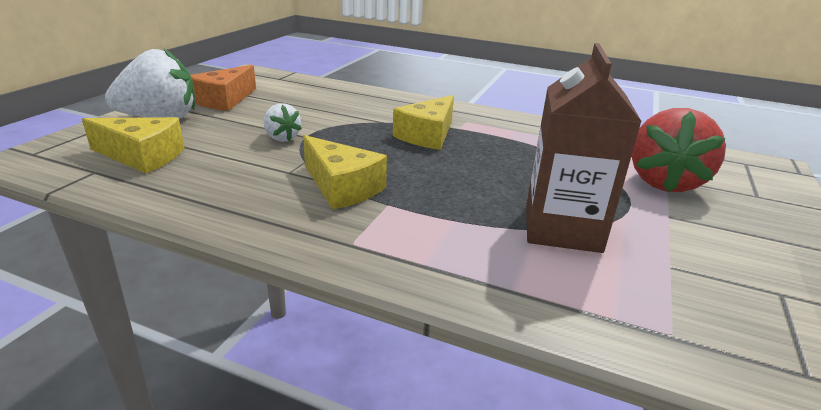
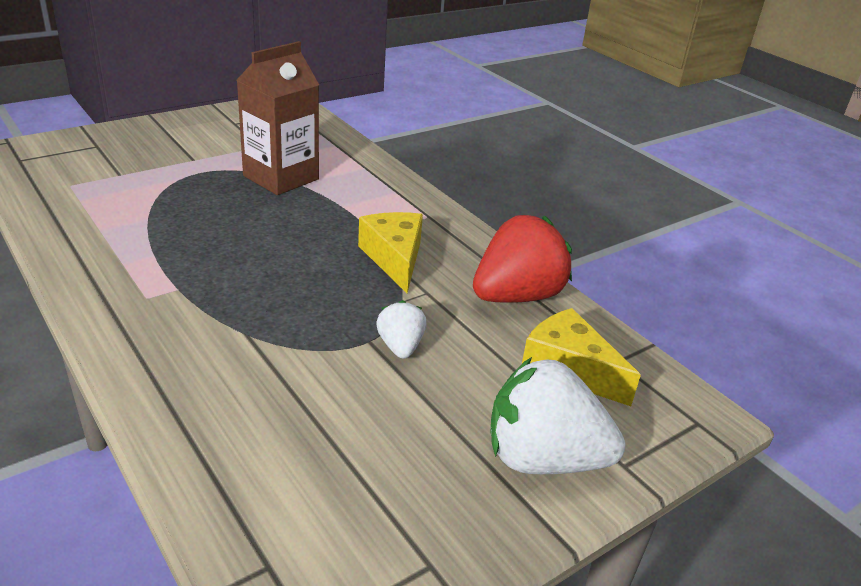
camera: 150 degrees left, 5 degrees up
orange cheese [190,65,256,111] -> none
yellow cheese [393,95,454,150] -> none
red strawberry [631,108,726,192] -> red strawberry moved to [473,215,572,303]

